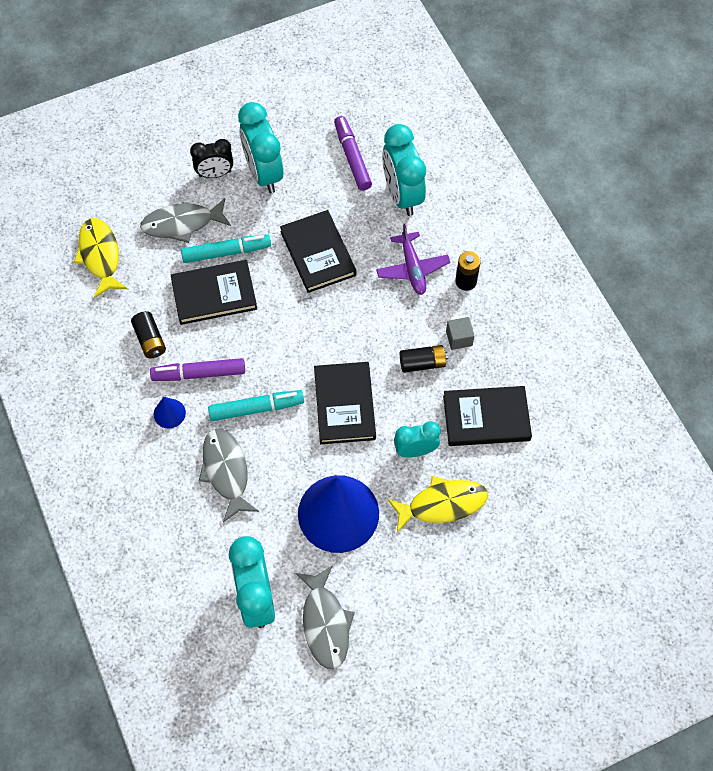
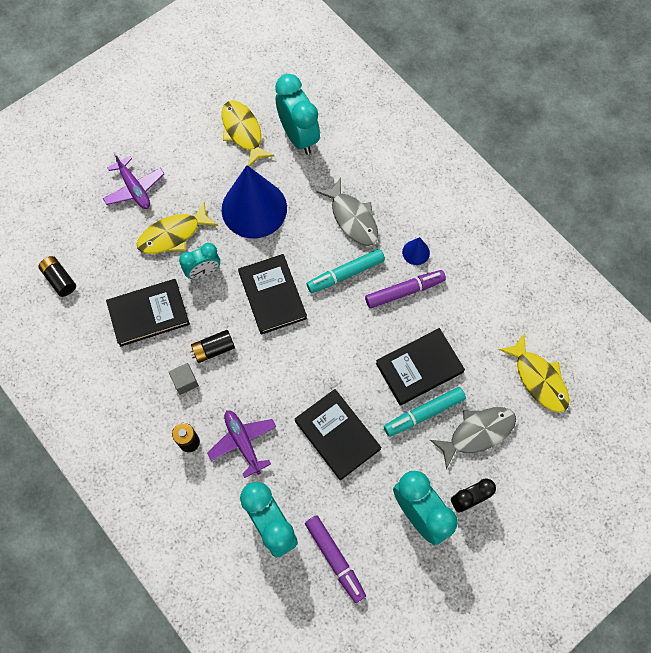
camera: 165 degrees right, 5 degrees up
black battery [131,311,166,358] -> black battery moved to [38,256,76,297]
grey fish [295,565,355,670] -> yellow fish [222,100,275,167]
none -> purple plane [103,152,164,209]

